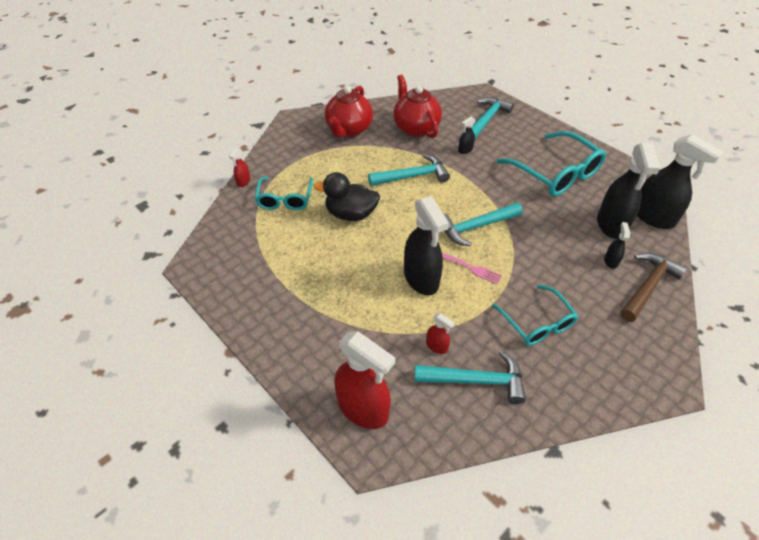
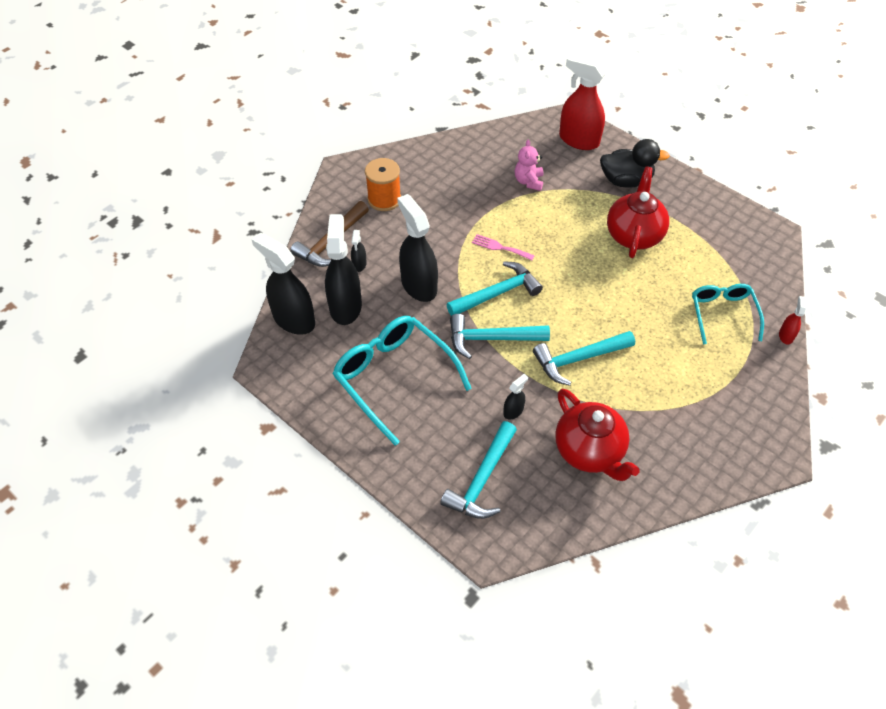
camera: 175 degrees right, 5 degrees up
black duck [314,172,380,221] -> black duck moved to [600,139,670,188]
red teapot [325,86,373,138] -> red teapot moved to [607,167,669,258]
black spray bottle [404,196,449,295] -> black spray bottle moved to [397,194,438,302]
turquoise hammer [415,351,526,404] -> turquoise hammer moved to [450,314,550,359]
red spray bottle [426,313,455,354] -> pink teddy bear [515,140,543,191]
turquoise glasses [492,285,578,346] -> none
none -> orange spool [365,158,401,211]

